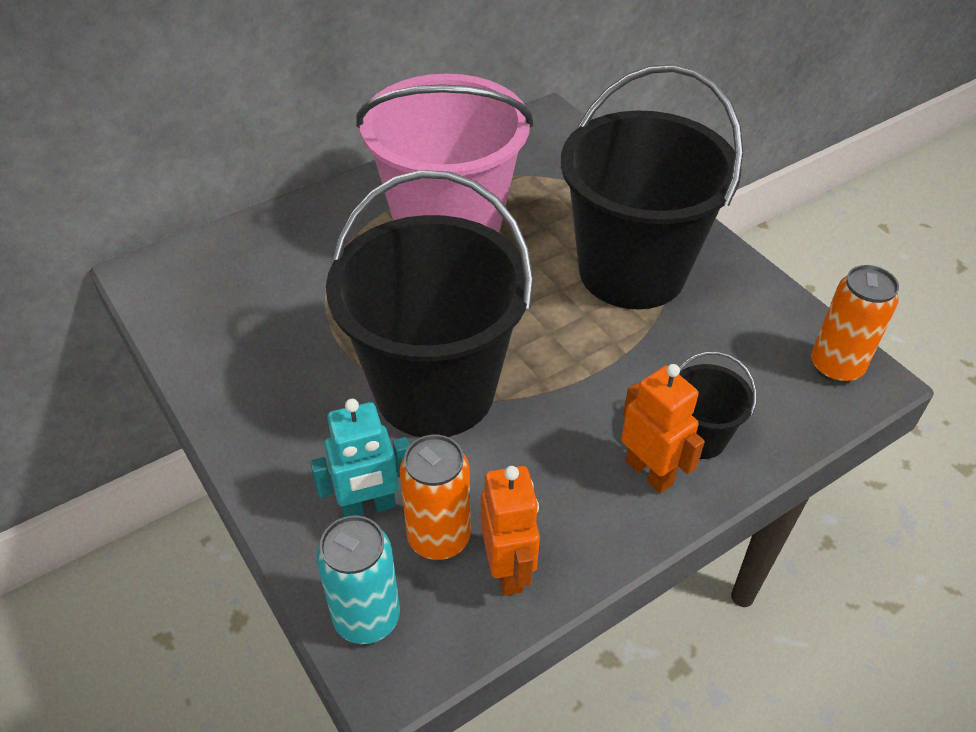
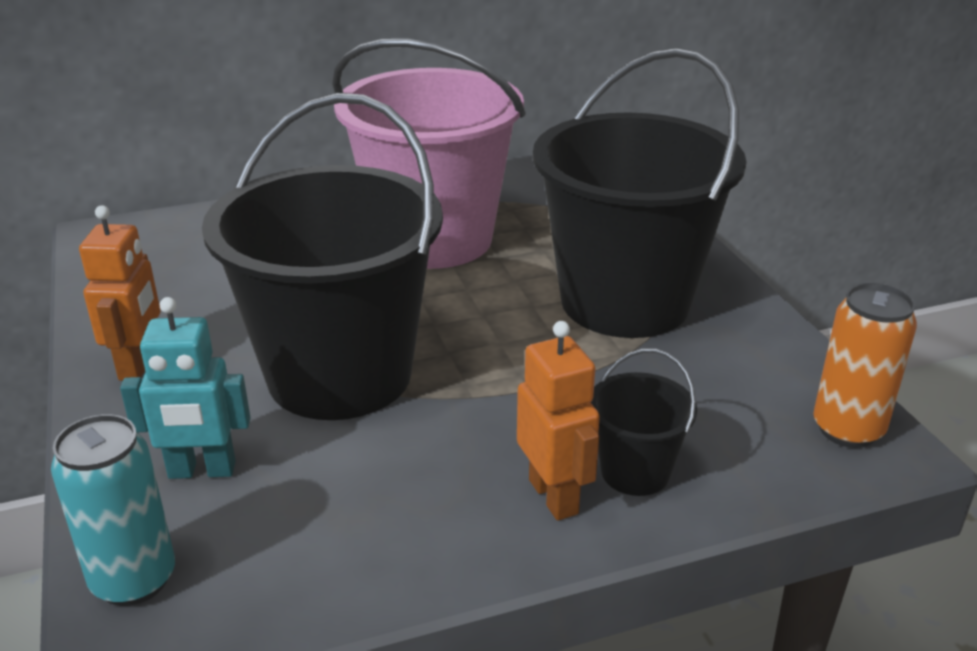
camera: 15 degrees right, 15 degrees down
orange can [400,435,470,560] -> none
orange robot [481,466,540,596] -> orange robot moved to [79,205,160,381]

